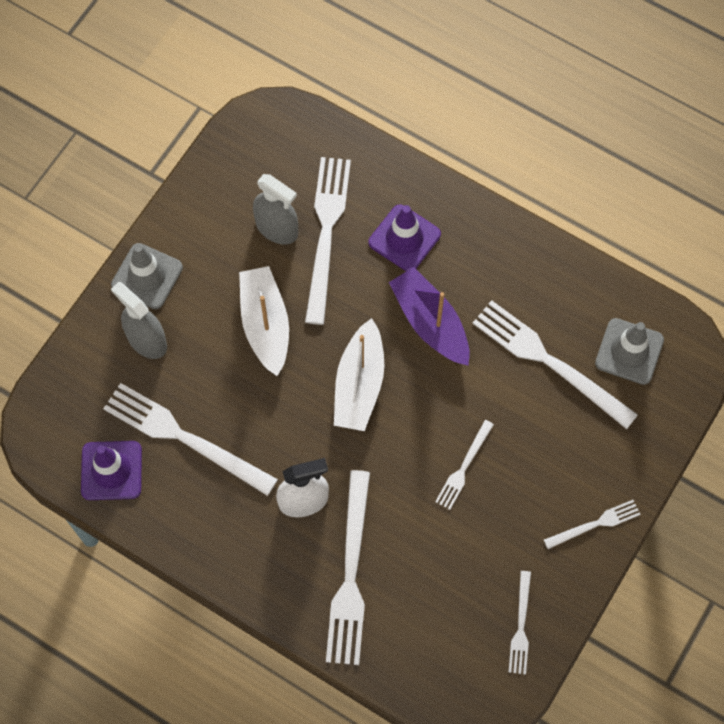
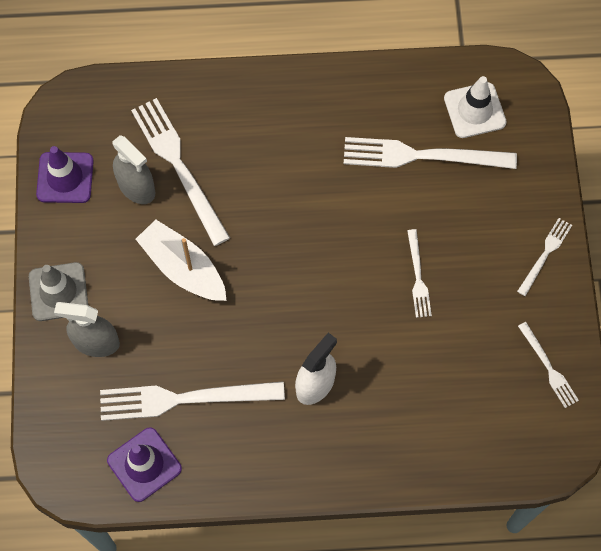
camera: 35 degrees left, 0 degrees up
grey spray bottle [253,174,298,244] -> grey spray bottle turned 45 degrees clockwise [112,135,155,204]
white fork [326,470,370,665] -> none
white boat [334,318,384,431] -> none
purple traffic cone [368,205,441,271] -> purple traffic cone moved to [36,146,94,203]
purple boat [389,267,470,366] -> none
grey traffic cone [595,318,664,385] -> white traffic cone [444,76,507,138]

